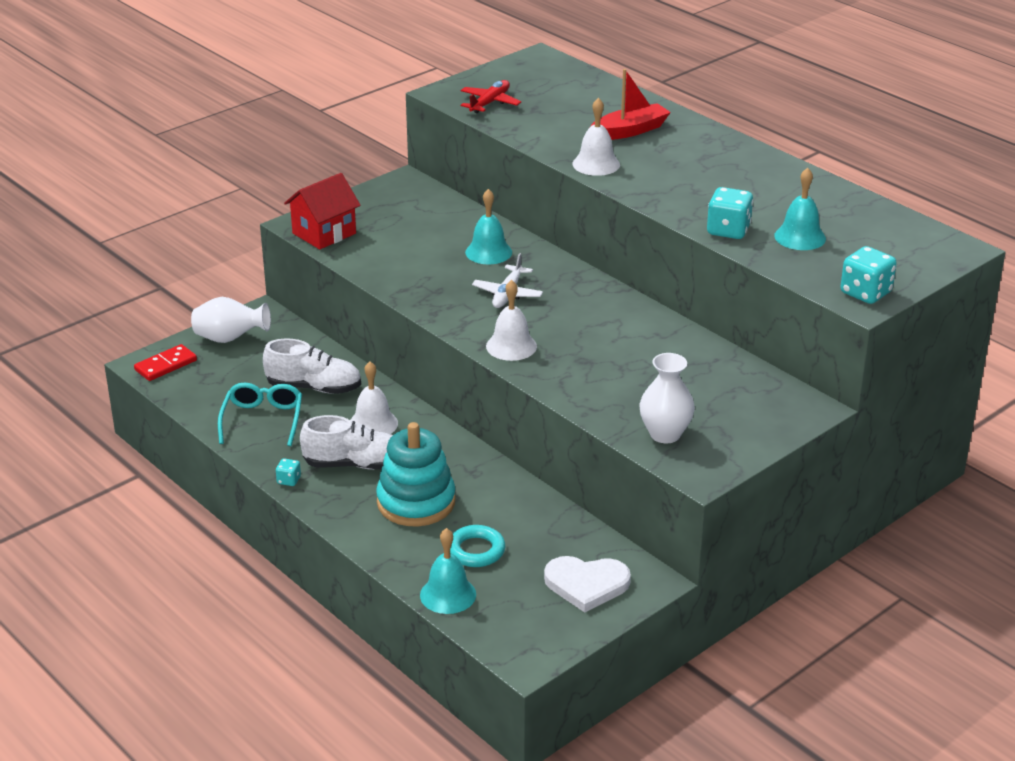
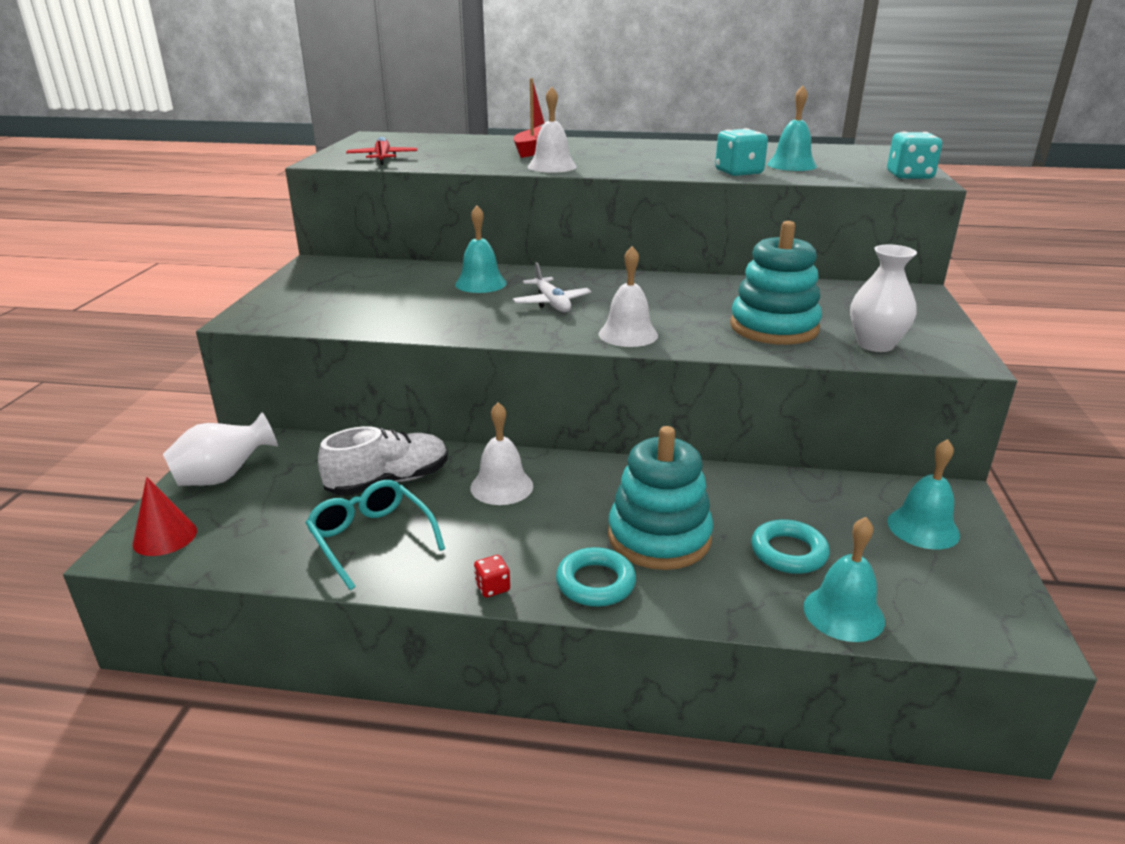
camera: 40 degrees left, 5 degrees down
red domino [134,344,197,381] -> red cone [132,477,197,556]
turquoise dice [276,458,301,486] -> red dice [474,555,510,598]
red house [284,173,361,249] -> none
white shoe [300,415,393,470] -> none
white heart [544,556,631,613] -> turquoise bell [887,439,960,549]
none -> turquoise ring [556,547,636,607]
none -> turquoise stacking toy [730,221,822,345]

